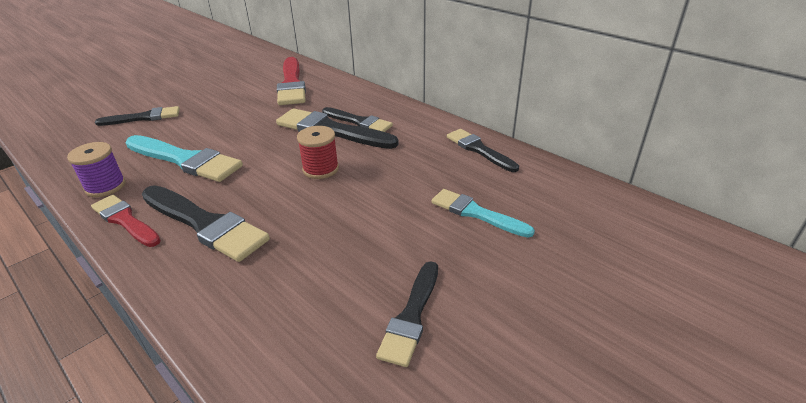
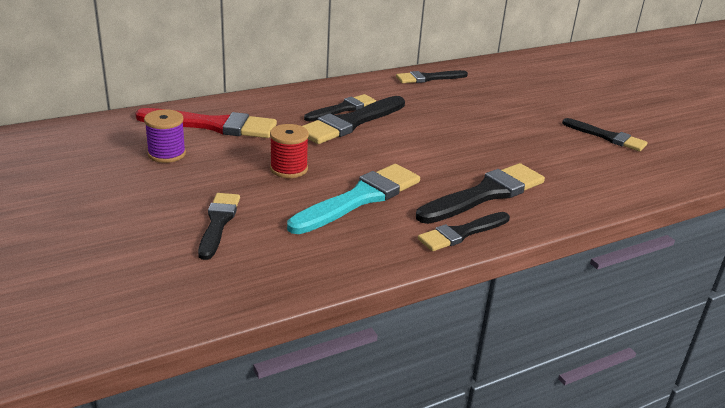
camera: 75 degrees left, 5 degrees down
purple spool [67,142,126,197] -> purple spool moved to [144,109,186,163]
red brush [91,195,161,247] -> black brush [418,212,510,251]
red spool [297,126,339,179] -> red spool moved to [270,124,309,178]
turquoise brush [431,189,535,238] -> none

